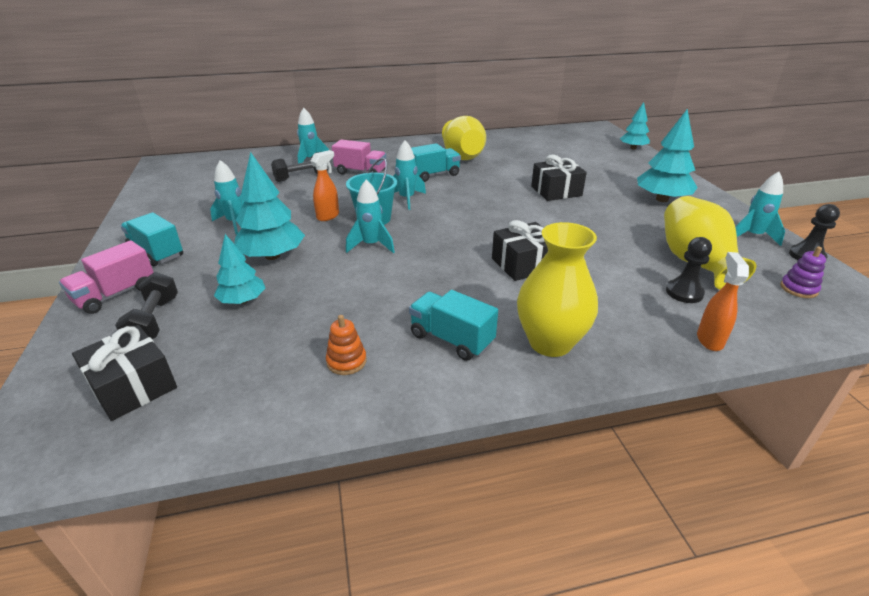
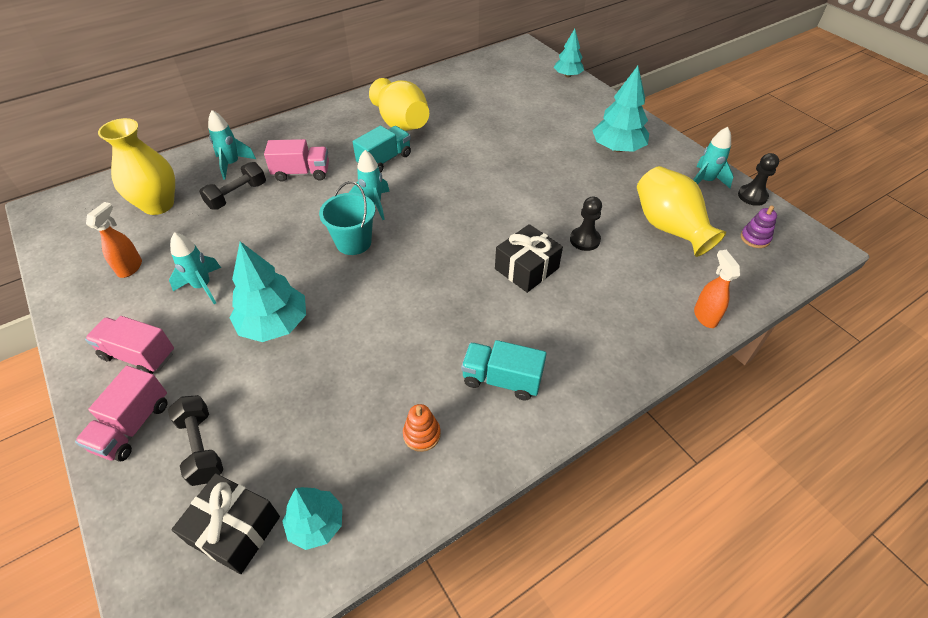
camera: 20 degrees left, 15 degrees up
turquoise truck [121,213,183,266] -> pink truck [85,316,174,374]
turquoise tree [214,234,265,304] -> turquoise tree moved to [282,487,342,550]
orange spray bottle [311,150,339,221] -> orange spray bottle moved to [86,202,142,278]
turquoise rocket [346,180,395,253] -> none
yellow vase [517,222,598,357] -> yellow vase moved to [98,118,175,215]
black gift [531,155,587,201] -> none
black pawn [666,237,712,303] -> black pawn moved to [570,197,602,251]

